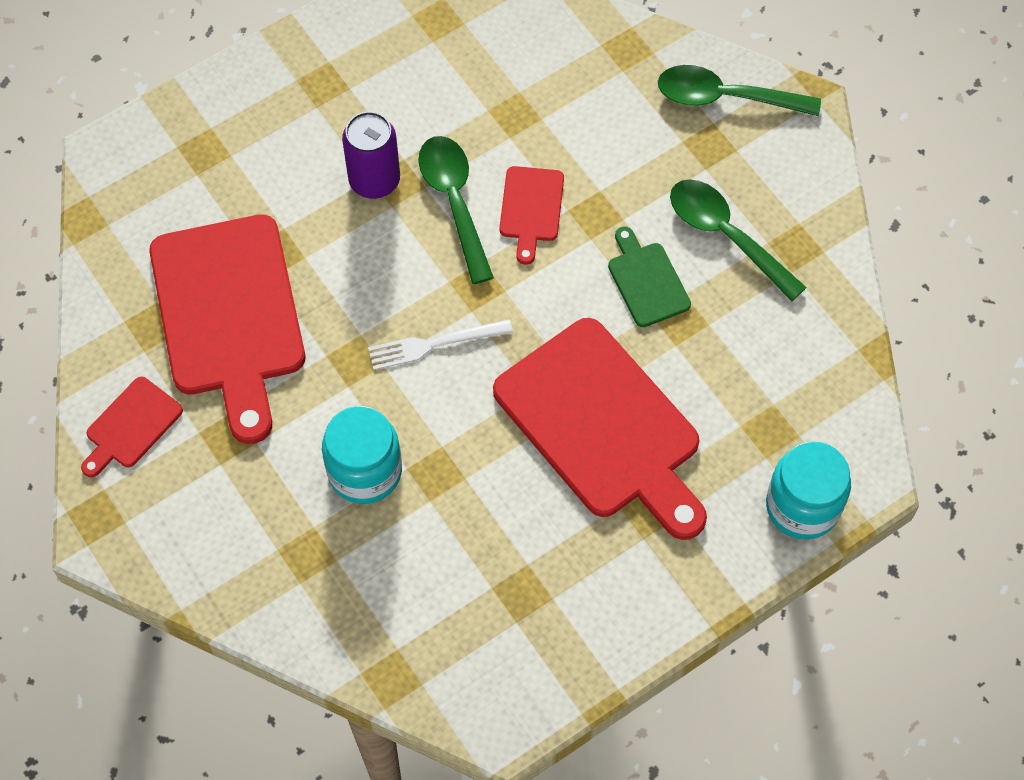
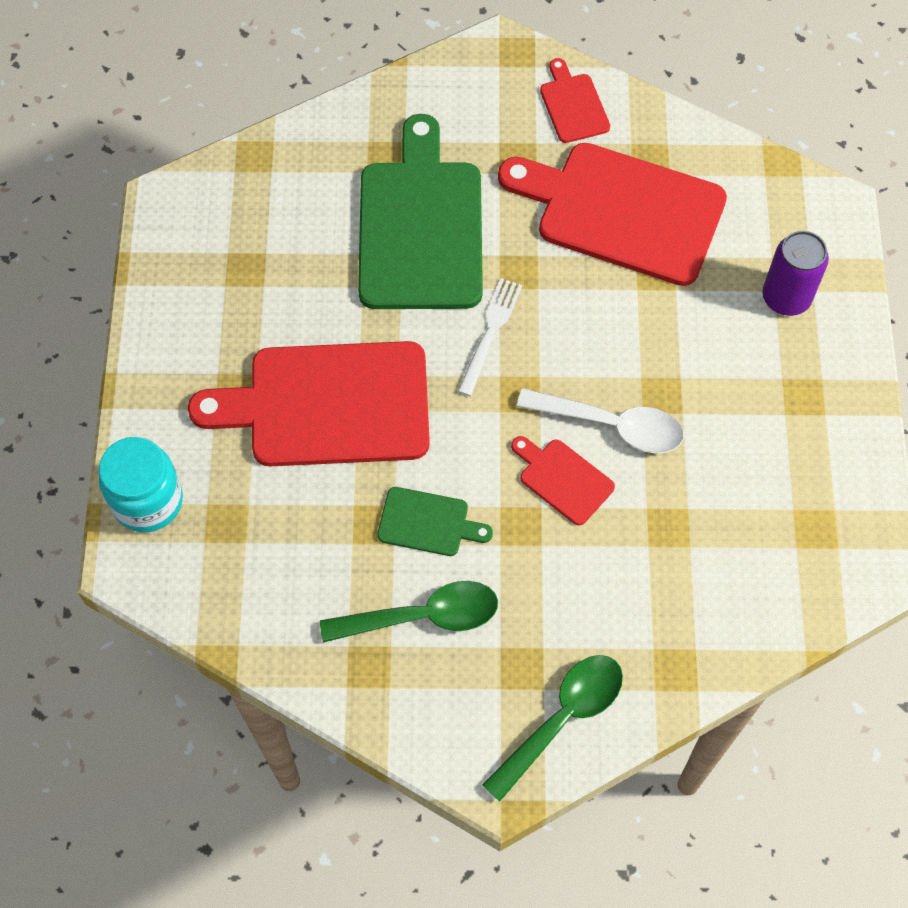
camera: 125 degrees right, 0 degrees up
turquoise jar [322,406,402,504] -> green cutting board [358,114,483,309]
purple can [342,111,400,199] -> purple can moved to [762,231,829,316]
green spoon [418,136,494,284] -> white spoon [516,388,684,453]

